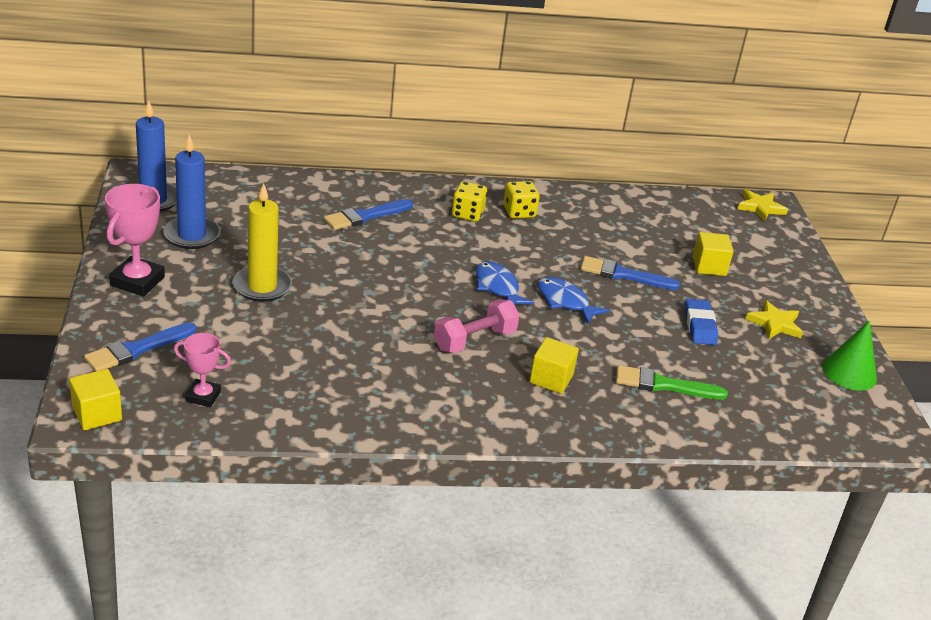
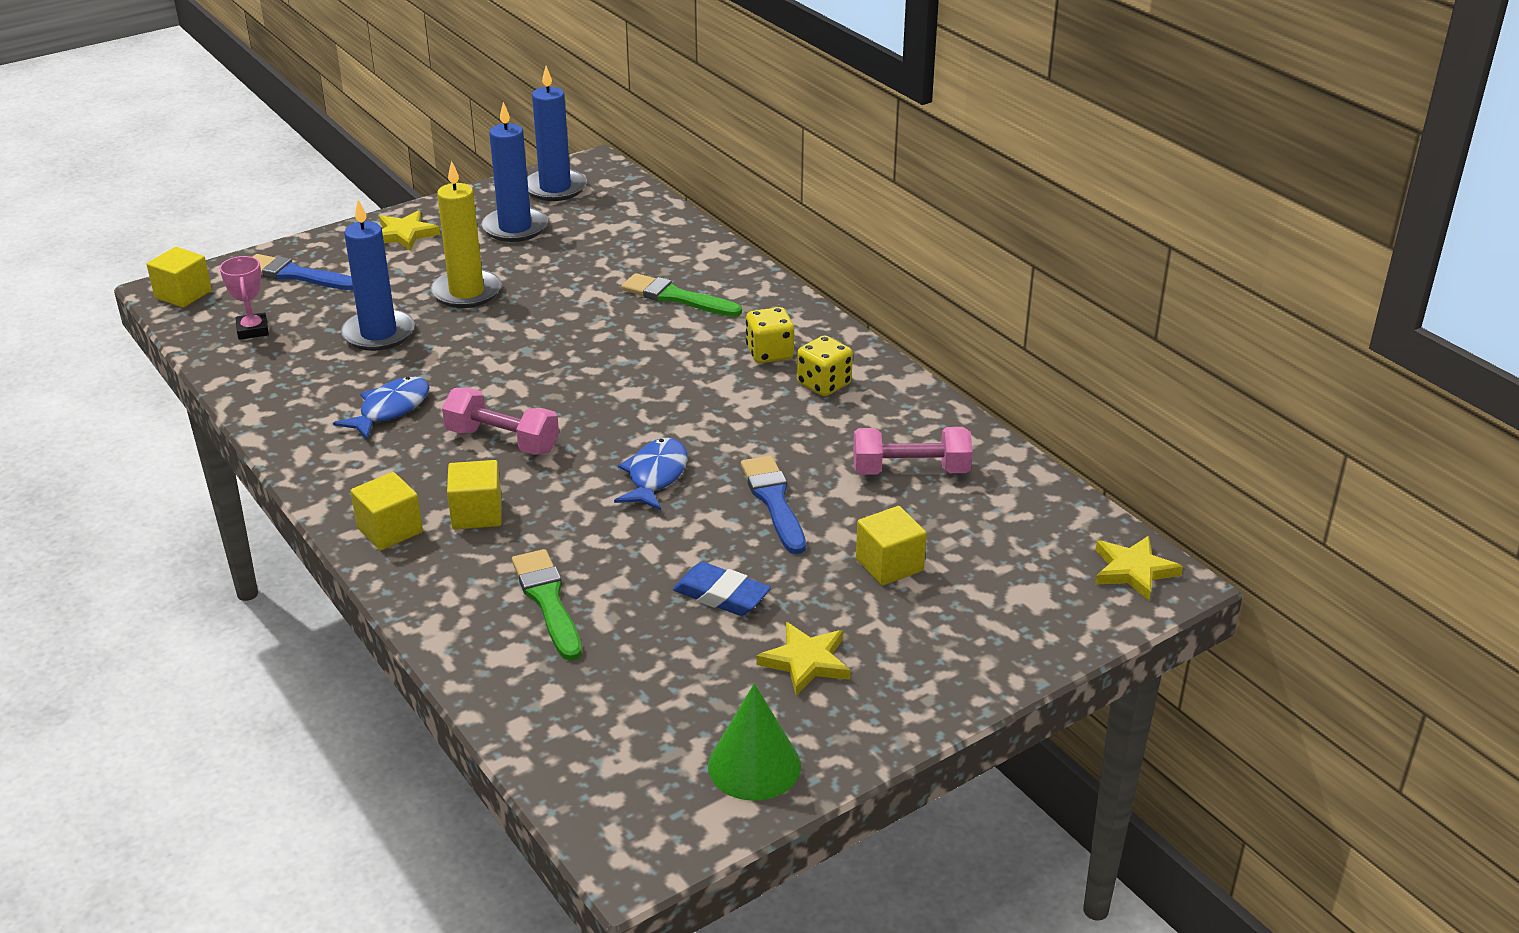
camera: 65 degrees right, 0 degrees up
pink trophy [105,184,165,296] -> yellow star [380,210,440,251]
blue brush [324,199,413,230] -> green brush [621,273,742,317]
blue fish [476,261,534,305] -> blue fish moved to [333,377,430,440]
blue eraser [685,299,718,345] -> blue eraser turned 60 degrees clockwise [673,562,771,616]
none -> blue candle [341,200,415,351]
none -> yellow cube [351,472,423,550]
none -> pink dumbbell [853,427,972,475]

